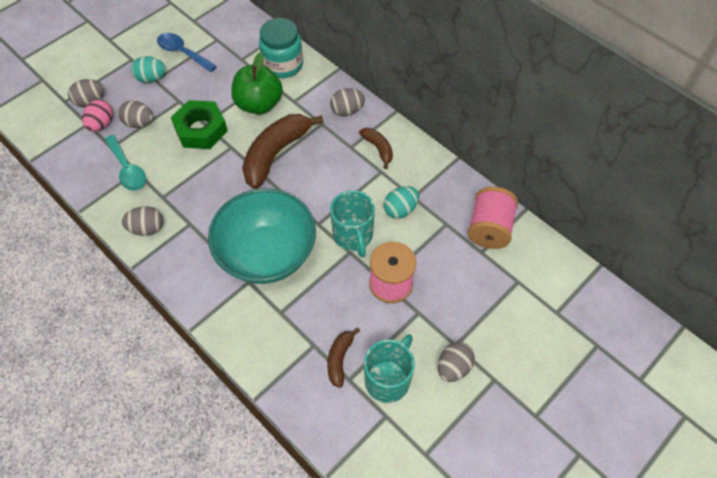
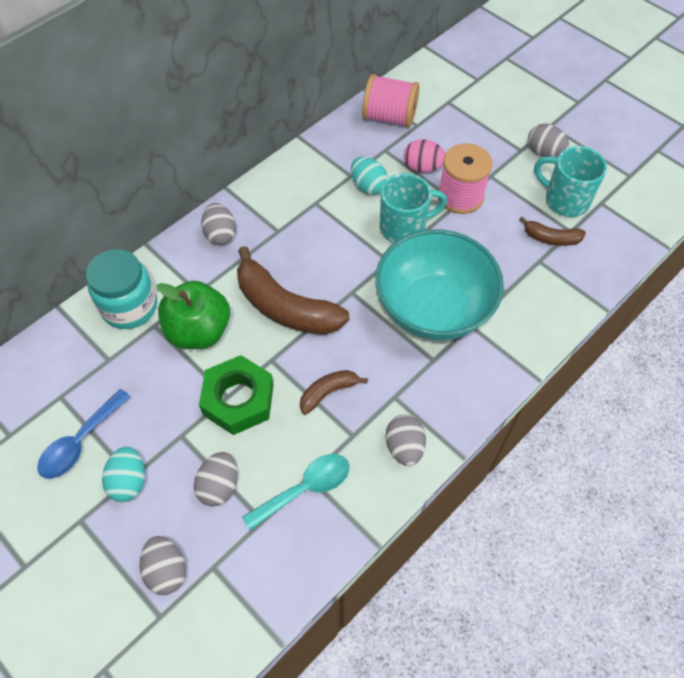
camera: 90 degrees left, 0 degrees up
pink egg [82,100,113,132] -> pink egg moved to [404,139,446,172]
brown banana [359,128,393,169] -> brown banana moved to [300,370,368,415]

